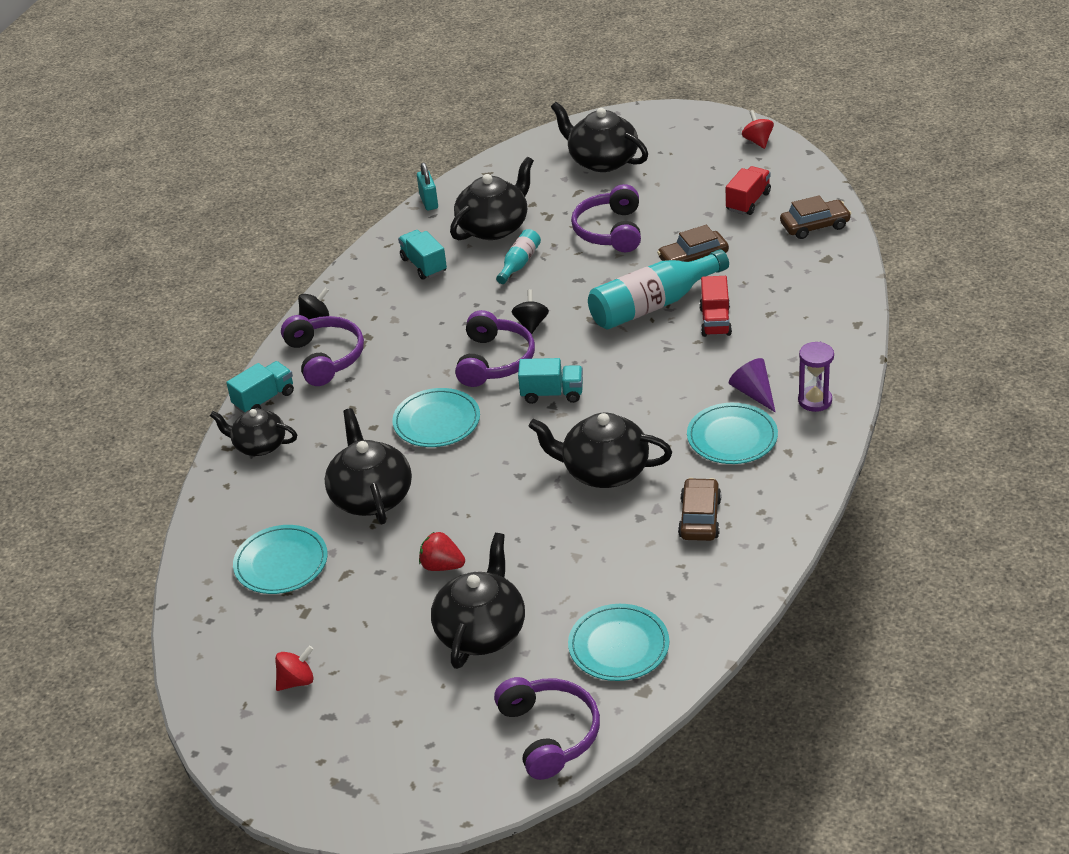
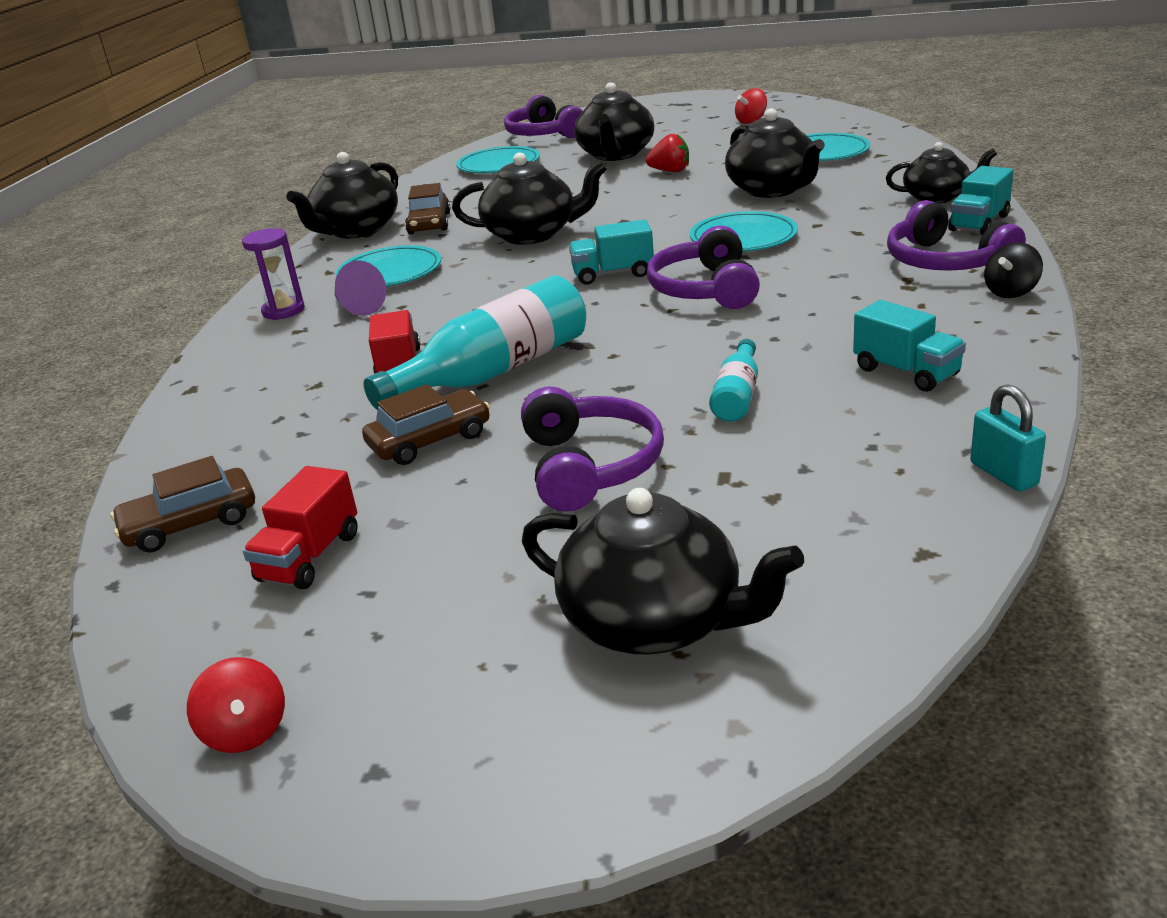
camera: 170 degrees right, 10 degrees down
black teapot [450,157,534,240] -> black teapot moved to [286,152,398,238]
black spinning top [512,289,549,334] -> none

